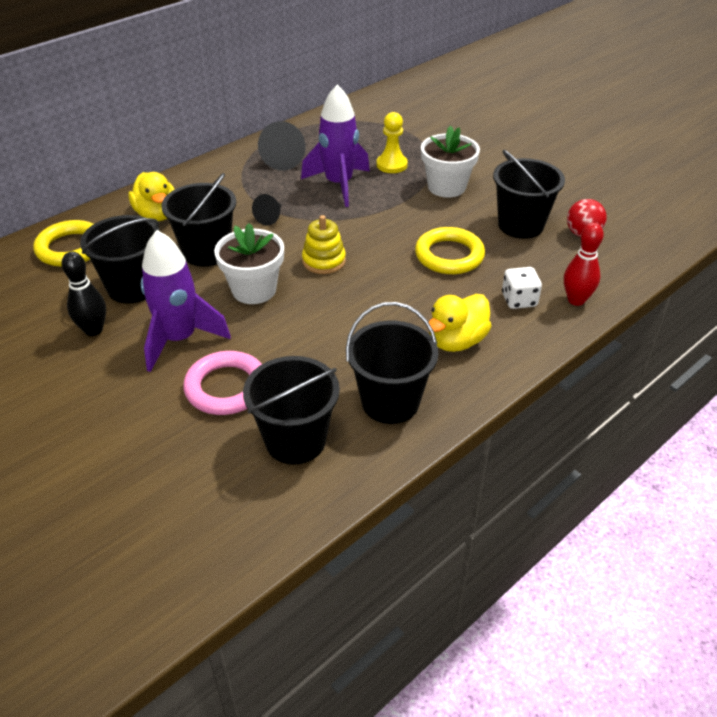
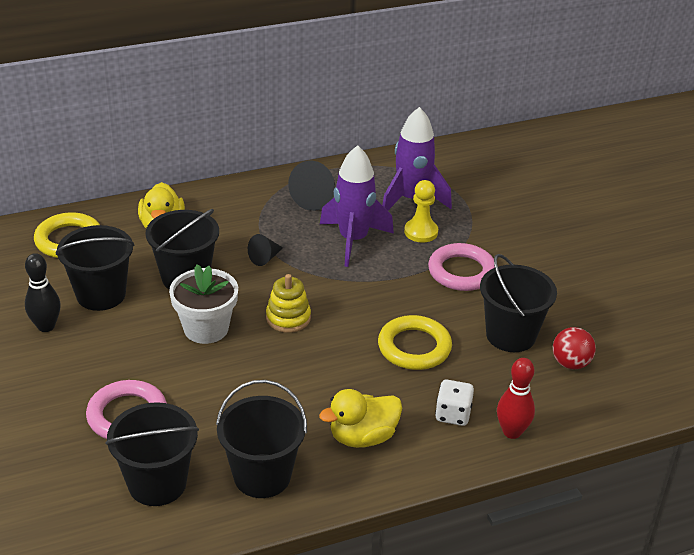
camera: 20 degrees right, 5 degrees down
purple rocket [141,230,231,372] -> purple rocket moved to [382,107,452,210]
white flower pot [421,126,480,198] -> pink ring [428,243,495,291]

